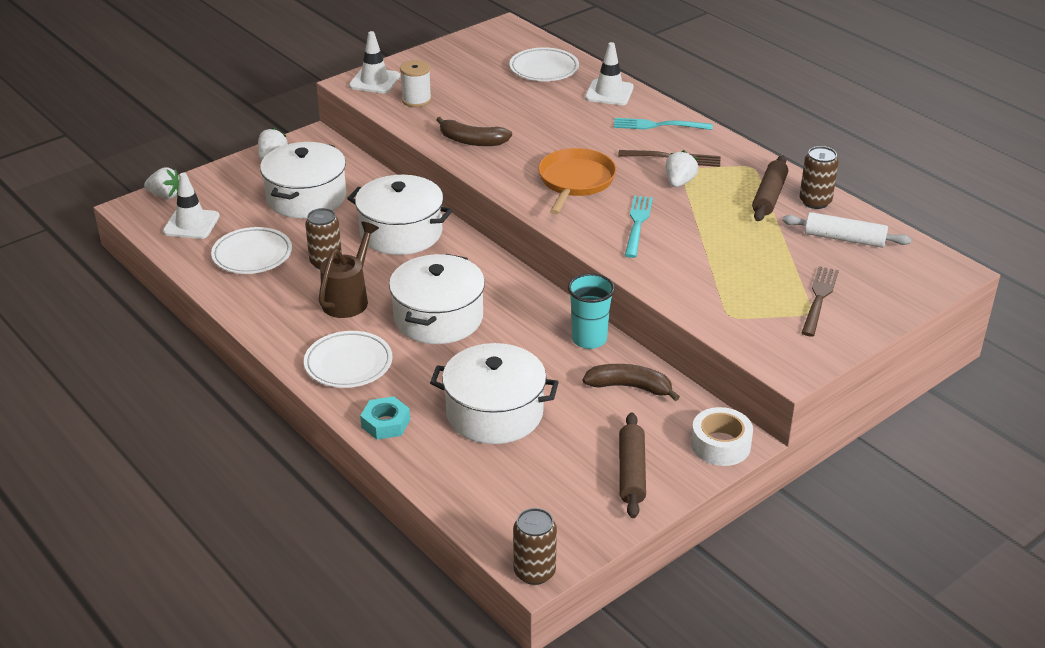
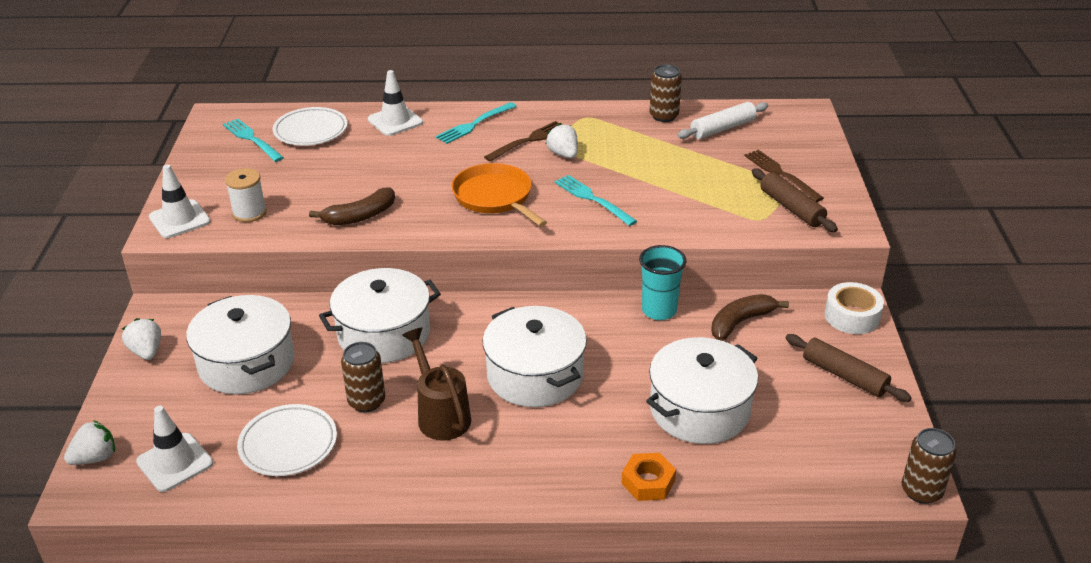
camera: 50 degrees left, 0 degrees up
white plate [304,331,393,388] -> none
turquoise nut [360,396,410,440] -> orange nut [621,453,676,501]
brown rolling pin [752,156,788,221] -> brown rolling pin moved to [752,168,838,232]
none -> turquoise fork [223,119,284,162]

